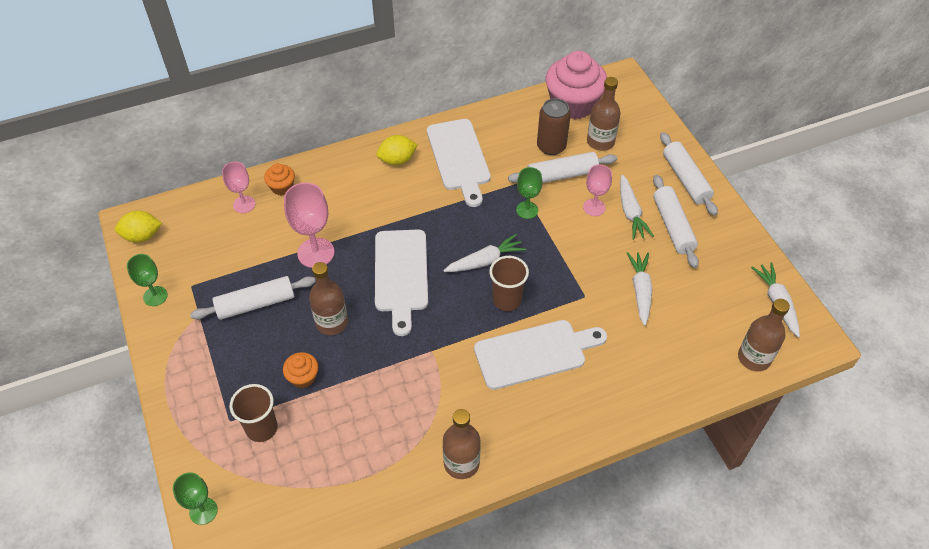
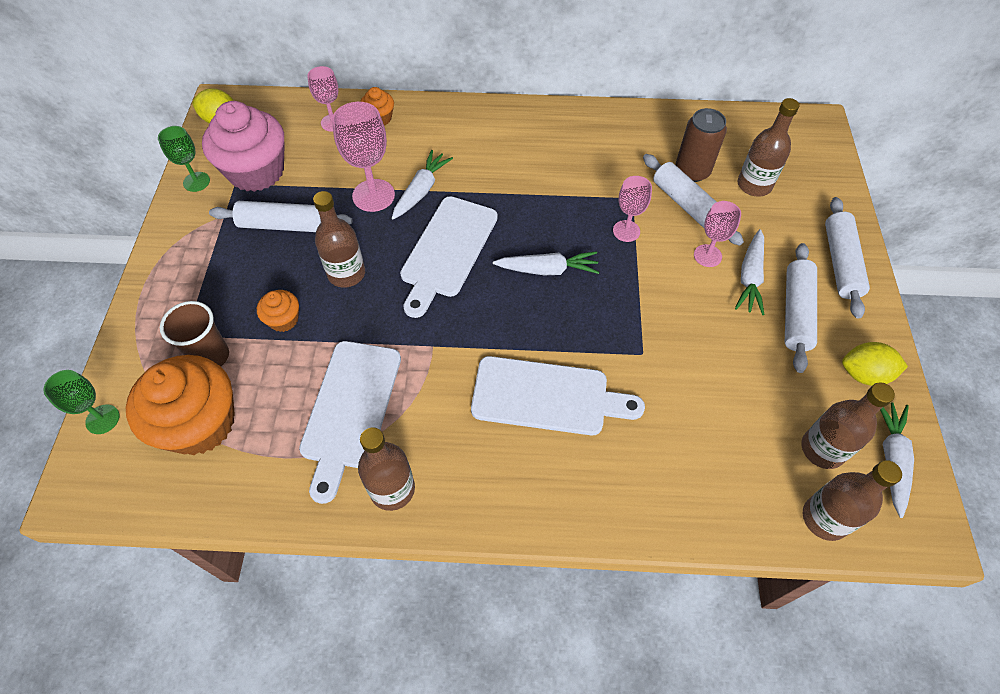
camera: 25 degrees right, 5 degrees up
yellow lemon [376,135,418,165] -> yellow lemon moved to [842,342,908,386]
white cutting board [427,119,491,207] -> white cutting board moved to [299,341,401,504]
brown cup [489,256,529,311] -> none
white rolling pin [508,152,617,183] -> white rolling pin turned 45 degrees clockwise [643,154,744,246]
green goblet [516,167,542,219] -> pink goblet [613,176,652,242]
pink cupcake [546,51,607,120] -> pink cupcake moved to [202,101,285,192]
white carrot [627,252,652,326] -> white carrot moved to [392,150,453,220]
none -> orange cupcake [126,355,235,455]
none -> brown bottle [801,382,895,469]

